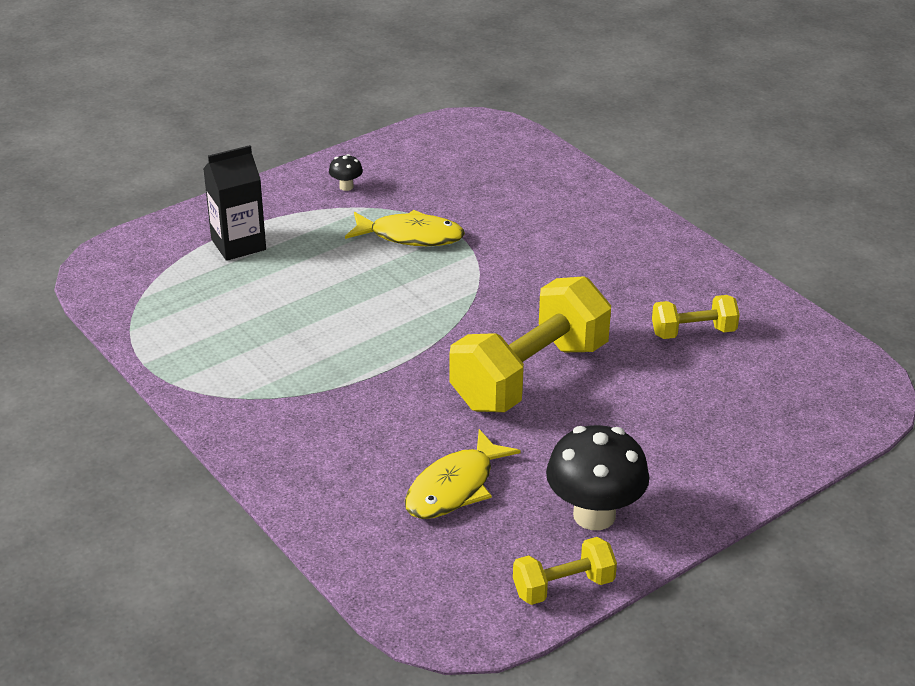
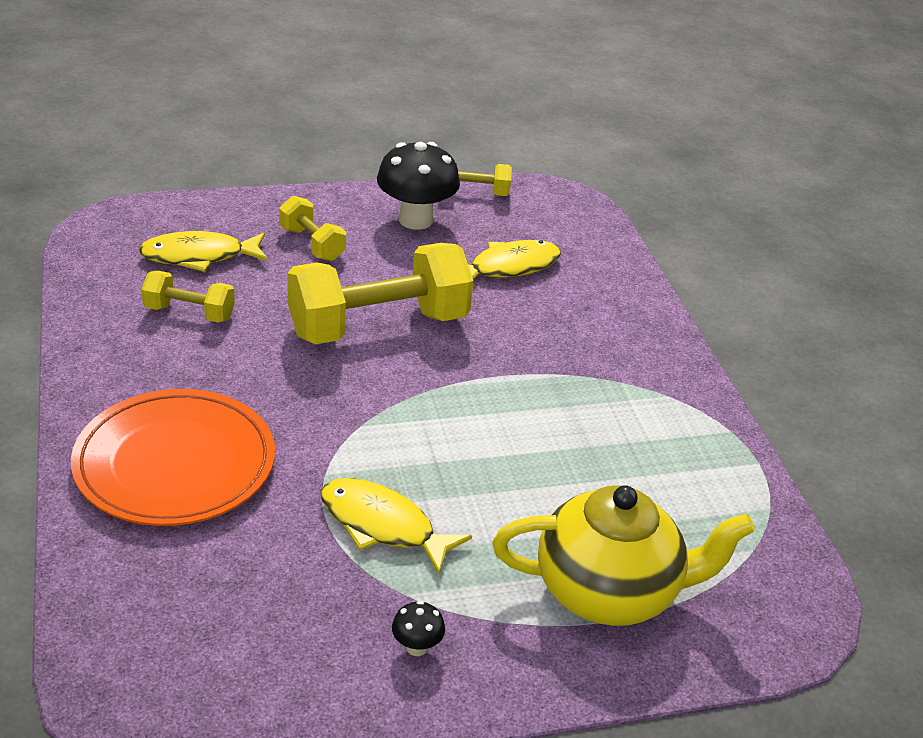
camera: 160 degrees left, 0 degrees up
black carton [203,145,266,261] -> yellow teapot [493,485,755,626]
none -> orange plate [71,389,275,526]
none -> yellow fish [139,231,268,272]
none -> yellow dumbbell [279,196,346,261]

